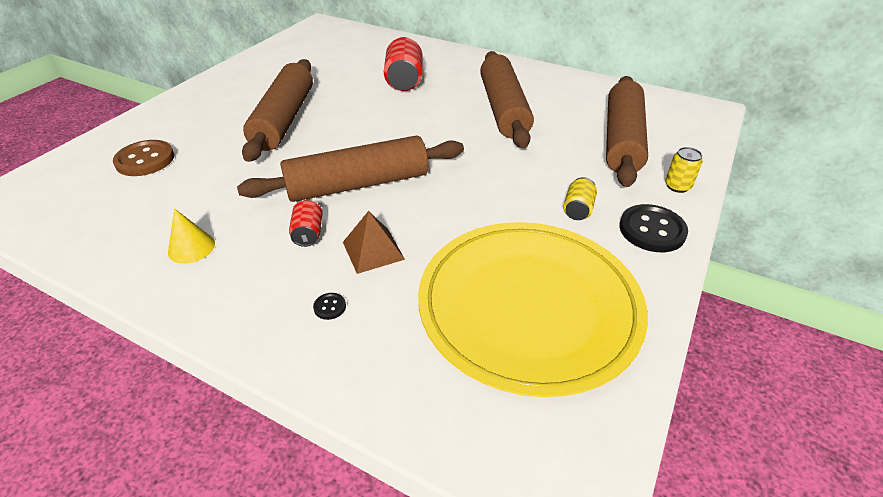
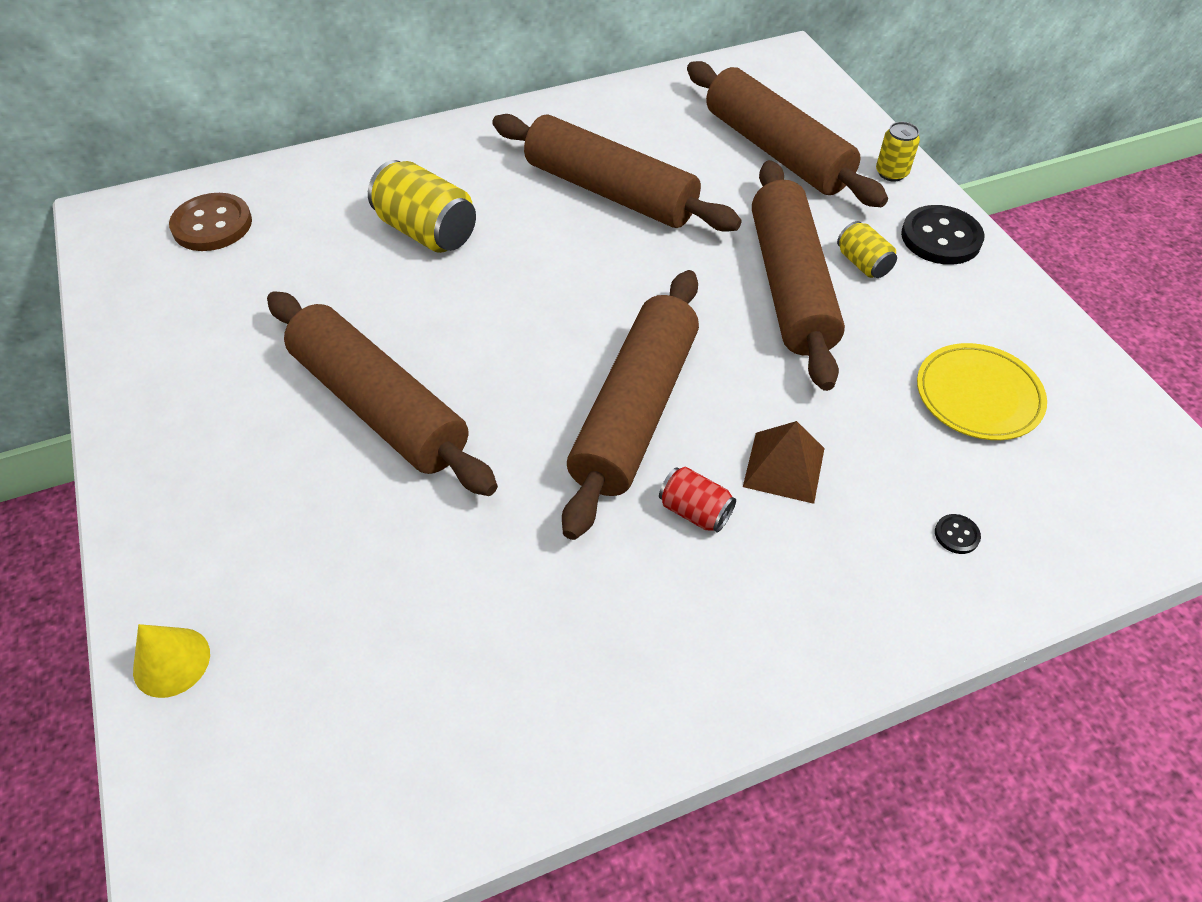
camera: 50 degrees left, 10 degrees up
brown button [113,140,174,176] -> brown button moved to [169,193,252,251]
yellow cone [168,209,215,264] -> yellow cone moved to [133,624,210,698]
black button [313,293,346,320] -> black button moved to [935,514,981,554]
red can [384,37,423,91] -> yellow can [368,160,476,253]
yellow plate [418,222,648,397] -> yellow plate [917,343,1047,440], size x0.46
none -> brown rolling pin [752,160,845,391]

